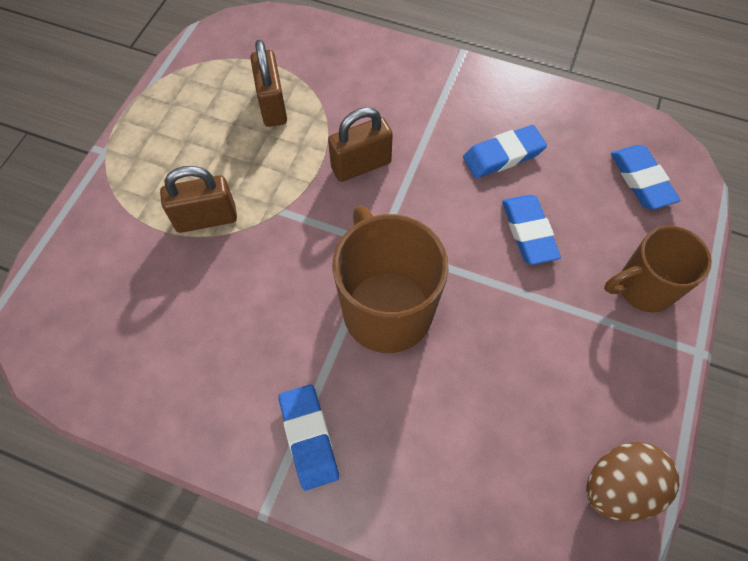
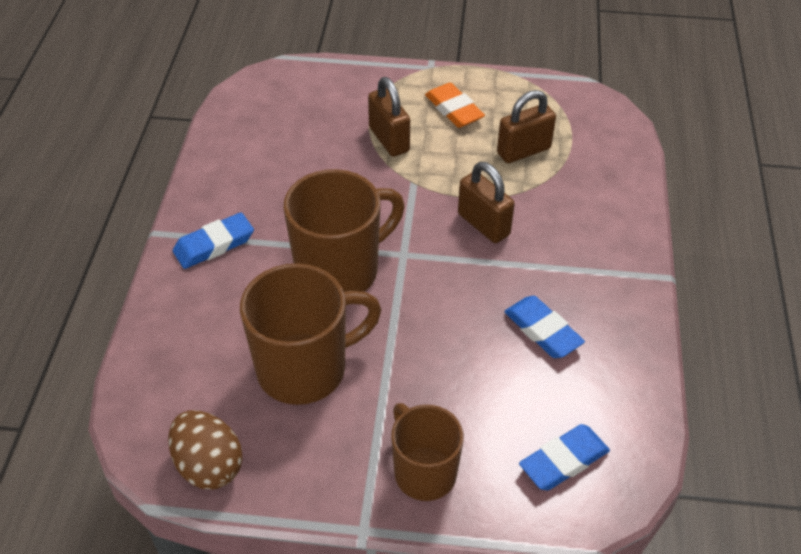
camera: 75 degrees right, 15 degrees down
blue eraser [502,195,561,265] -> none
none -> brown mug [240,263,382,405]
none -> orange eraser [425,83,485,128]

